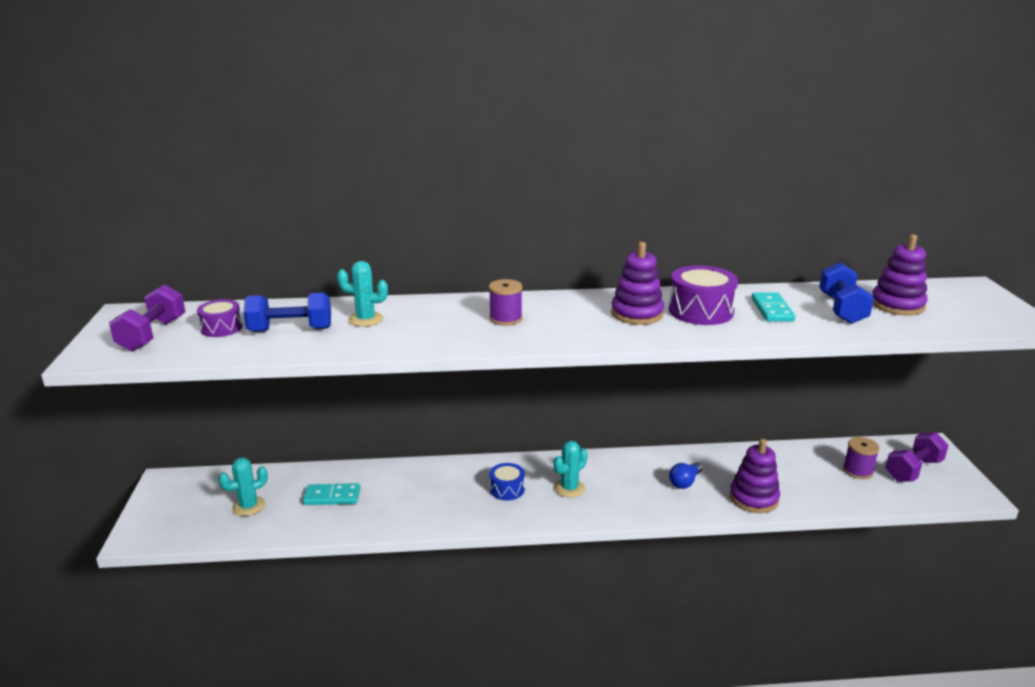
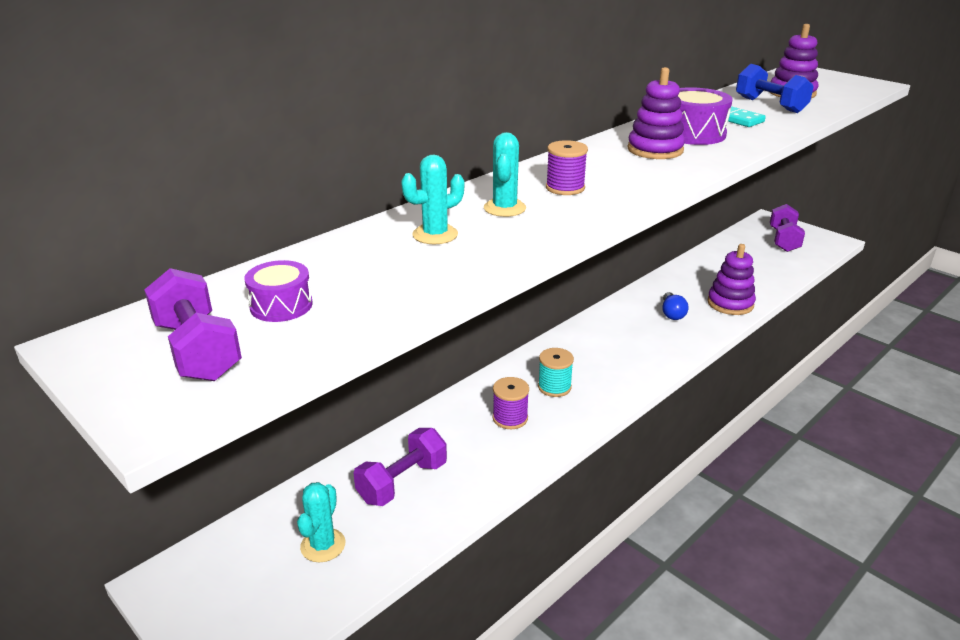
camera: 40 degrees left, 5 degrees up
blue dumbbell [243,293,331,332] -> none
turquoise domino [303,483,360,505] -> purple dumbbell [353,428,447,506]
blue drum [489,463,525,500] -> turquoise spool [538,348,574,397]
turquoise cactus [553,441,588,498] -> turquoise cactus moved to [484,132,526,217]
purple spool [843,437,880,479] -> purple spool moved to [492,377,529,429]

